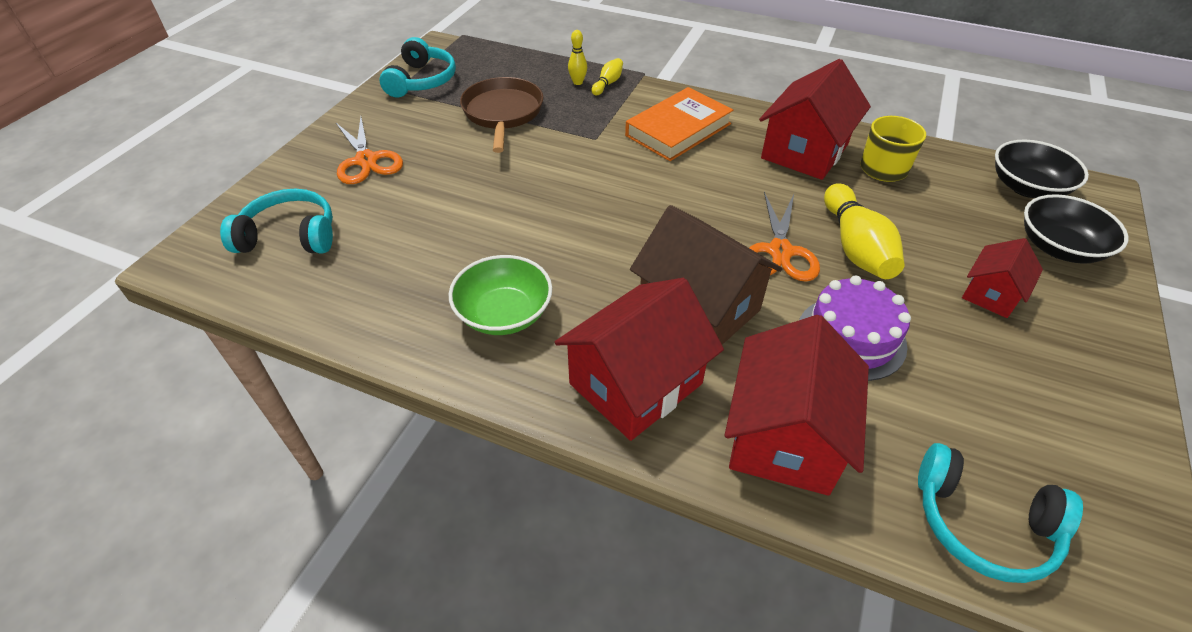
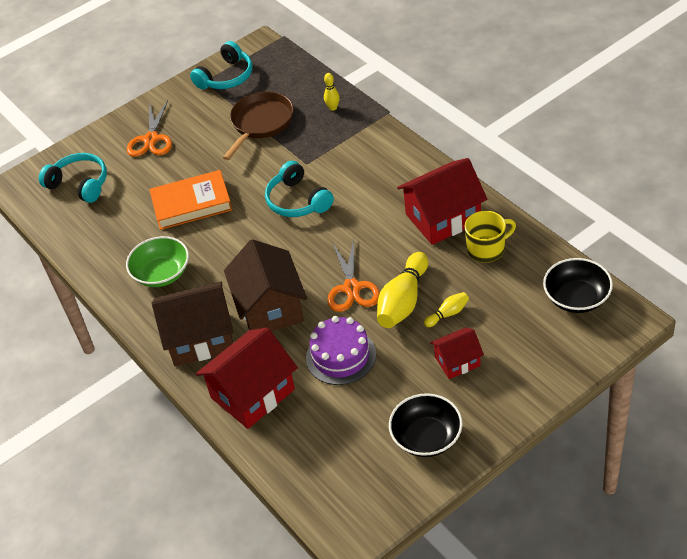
camera: 35 degrees right, 0 degrees up
red house [555,278,724,441] -> brown house [152,281,234,366]
yellow bowling pin [592,58,623,96] -> yellow bowling pin moved to [424,292,469,327]
orange book [625,87,733,161] -> orange book moved to [149,170,232,230]
orange scissors [749,192,820,282] -> orange scissors turned 45 degrees counterclockwise [327,239,380,312]
turquoise headphones [918,443,1083,583] -> turquoise headphones moved to [265,161,334,217]
black bowl [1024,194,1129,264] -> black bowl moved to [389,393,463,457]

